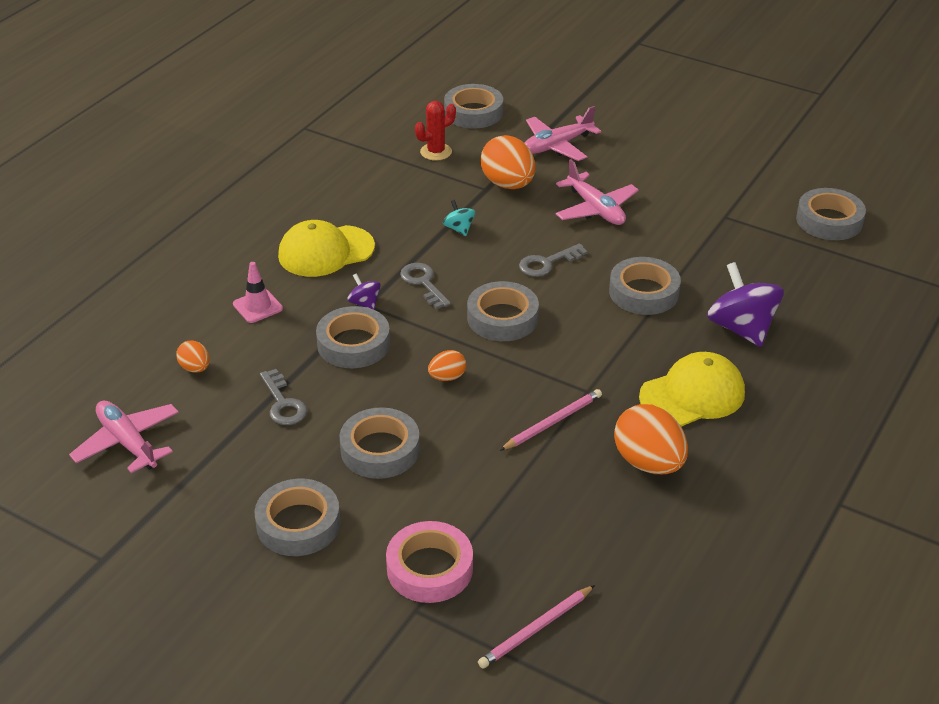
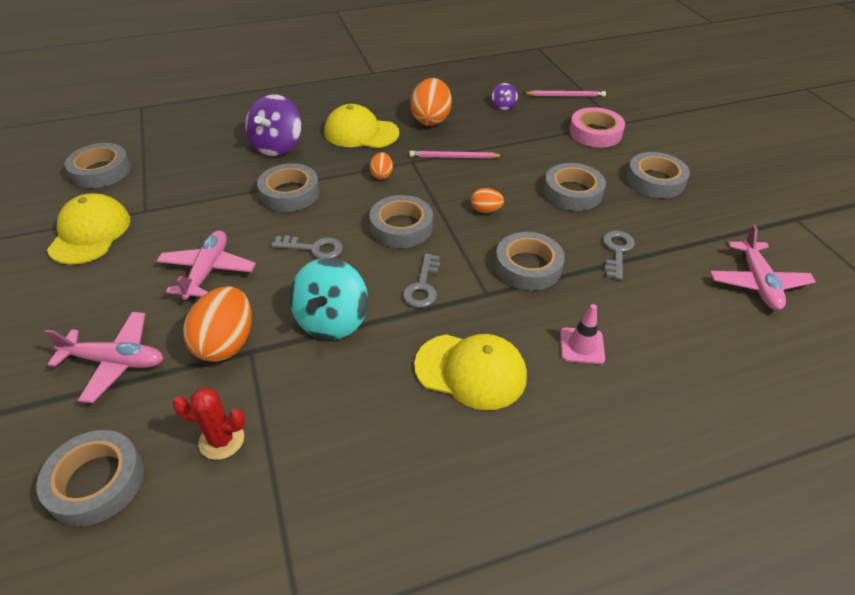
camera: 140 degrees left, 5 degrees up
orange egg [176,340,210,373] -> orange egg moved to [370,152,393,179]
purple spinning top [347,273,381,310] -> purple spinning top moved to [492,83,518,110]
turquoise spinning top [443,200,475,236] -> turquoise spinning top [289,258,368,340], size x2.09
none -> yellow cap [47,193,130,265]

